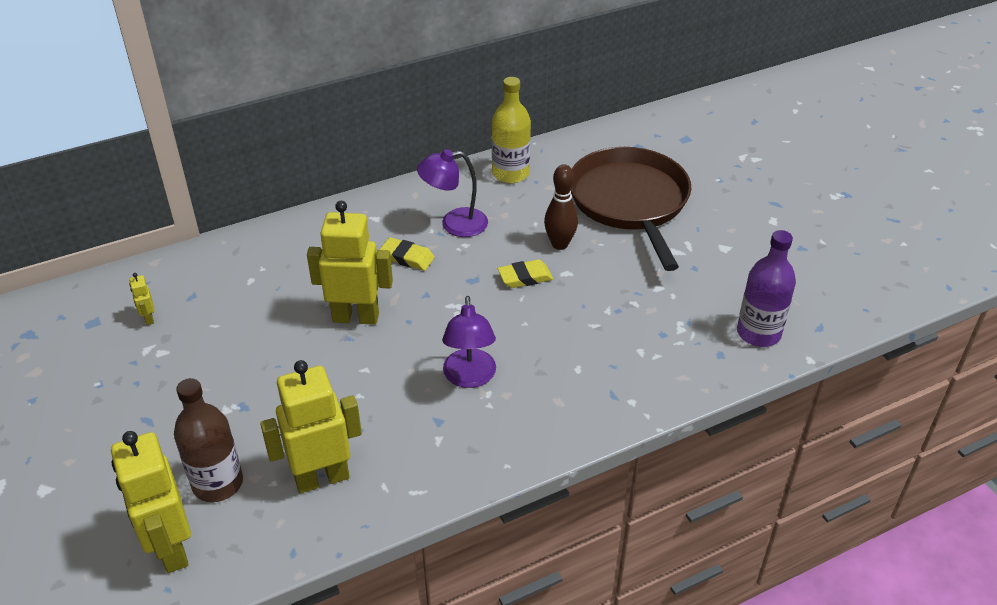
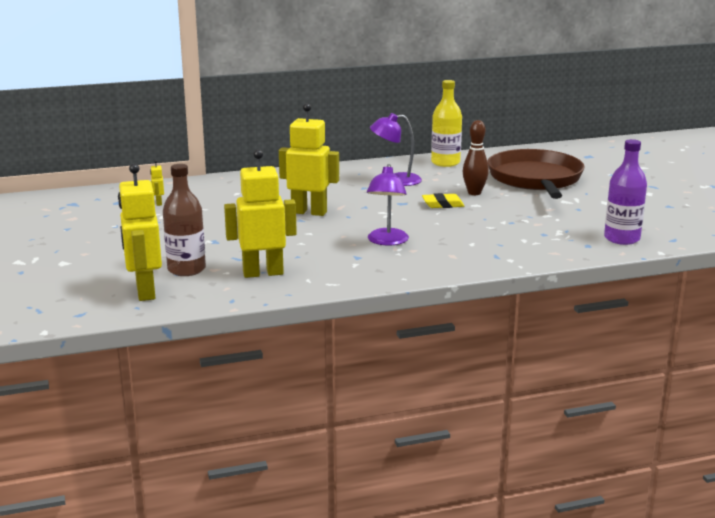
camera: 10 degrees right, 20 degrees down
yellow eraser [379,237,435,271] -> none

